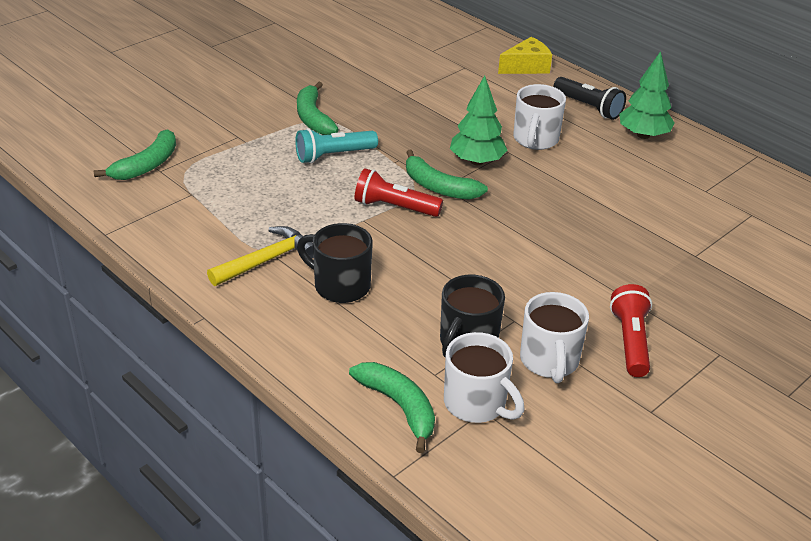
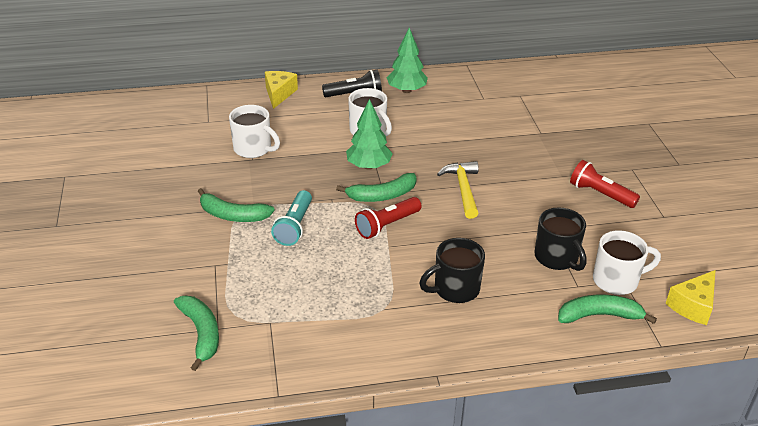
camera: 55 degrees left, 0 degrees up
yellow hammer [207,226,313,286] -> yellow hammer moved to [437,161,479,219]
white mug [520,292,589,383] -> white mug moved to [229,105,280,158]
none -> yellow cheese [665,270,716,325]

